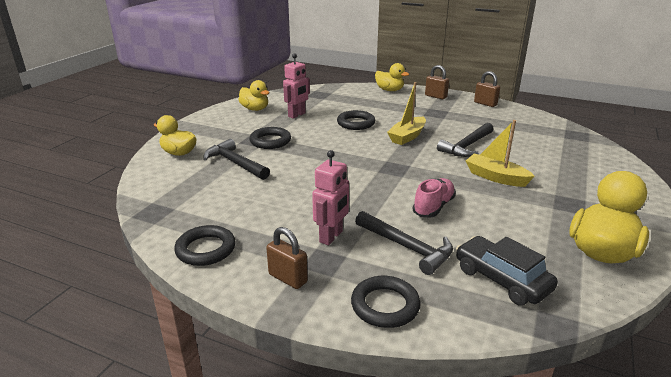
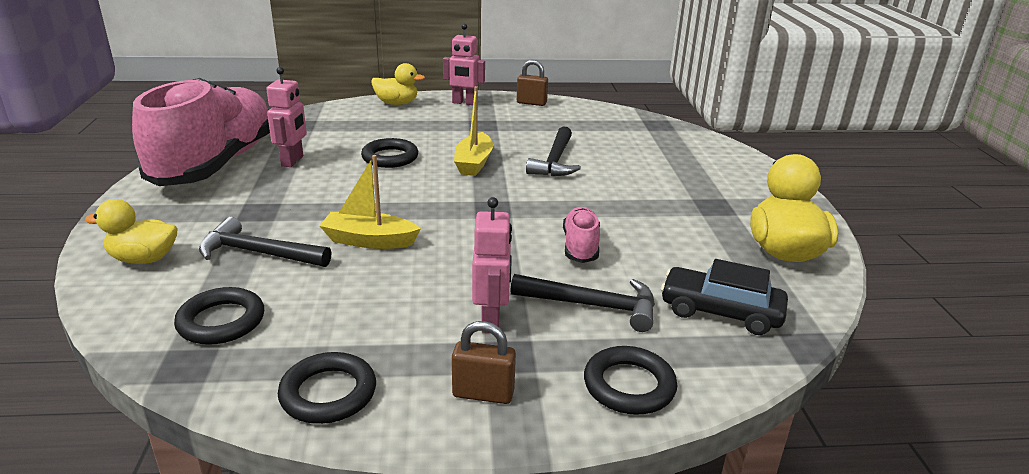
camera: 30 degrees left, 0 degrees up
yellow duck [238,80,269,111] -> pink shoe [132,78,270,186]
black ring [249,127,291,149] -> black ring moved to [174,287,264,345]
brown padlock [425,65,449,99] -> pink robot [443,24,485,105]
yellow boat [466,120,535,187] -> yellow boat moved to [320,155,421,249]

